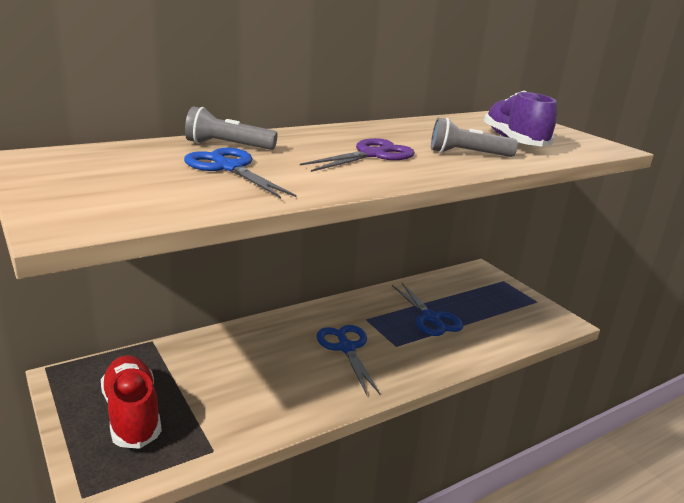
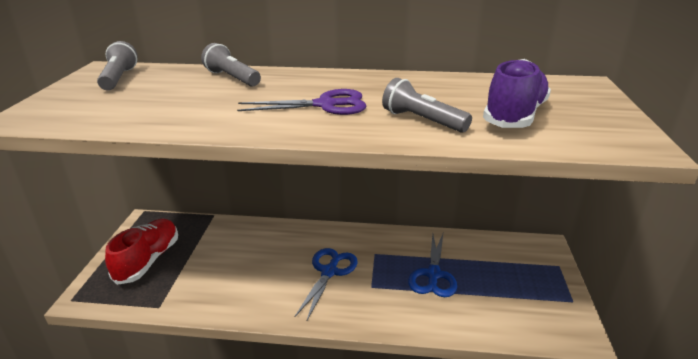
camera: 40 degrees right, 5 degrees up
blue scissors [184,148,297,198] -> none
none -> grey flashlight [97,41,138,90]

